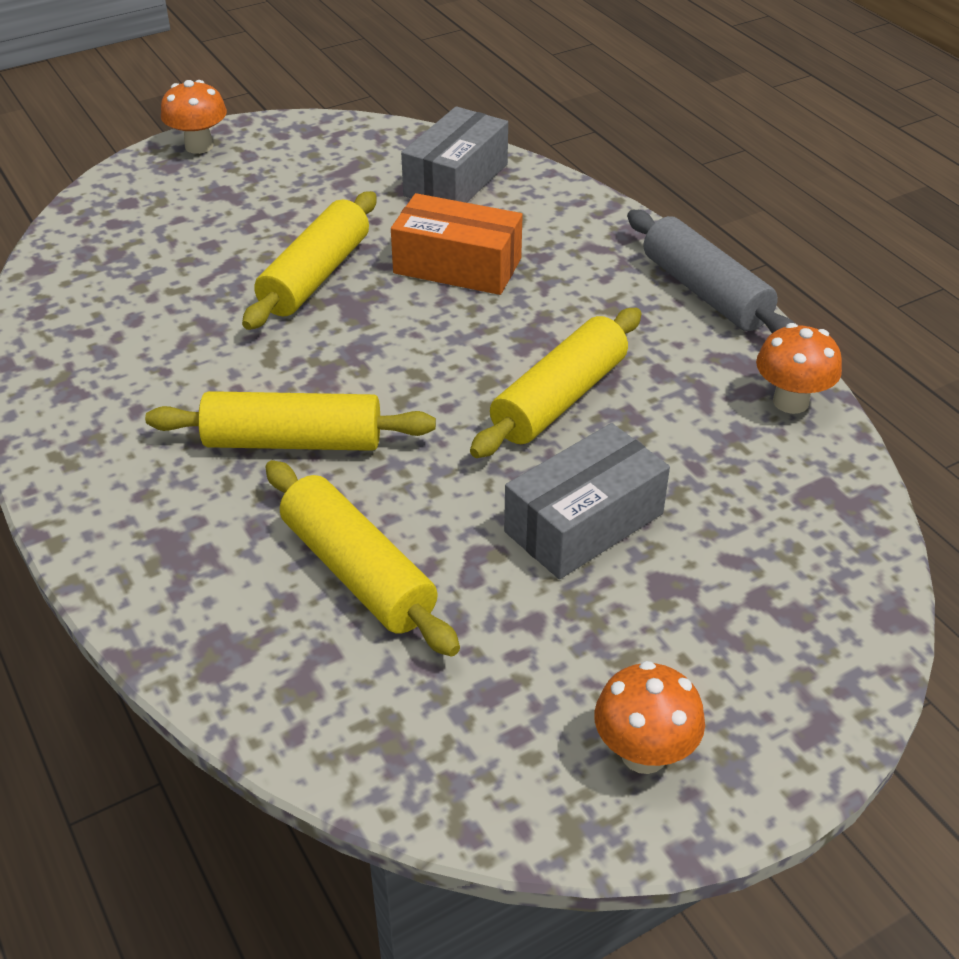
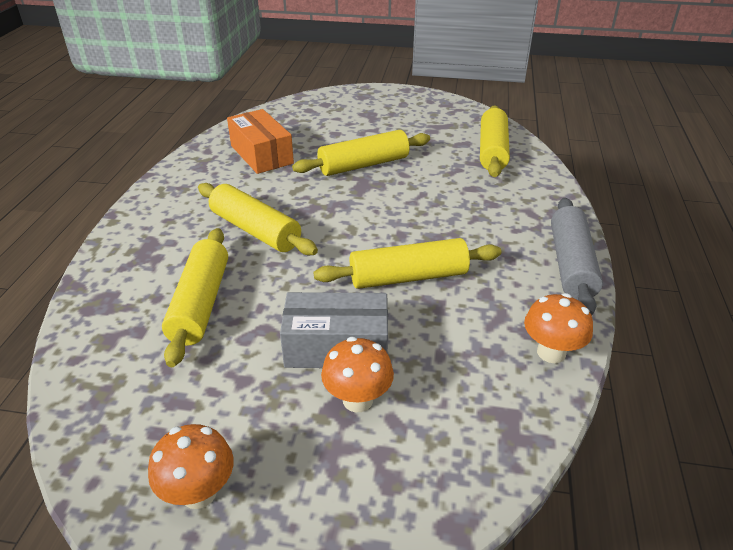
camera: 40 degrees right, 5 degrees down
orange mushroom [161,80,227,154] -> orange mushroom moved to [321,337,394,412]
orange box [391,193,523,295] -> orange box moved to [227,109,294,174]
grey box [401,106,508,203] -> yellow rolling pin [480,106,510,177]

